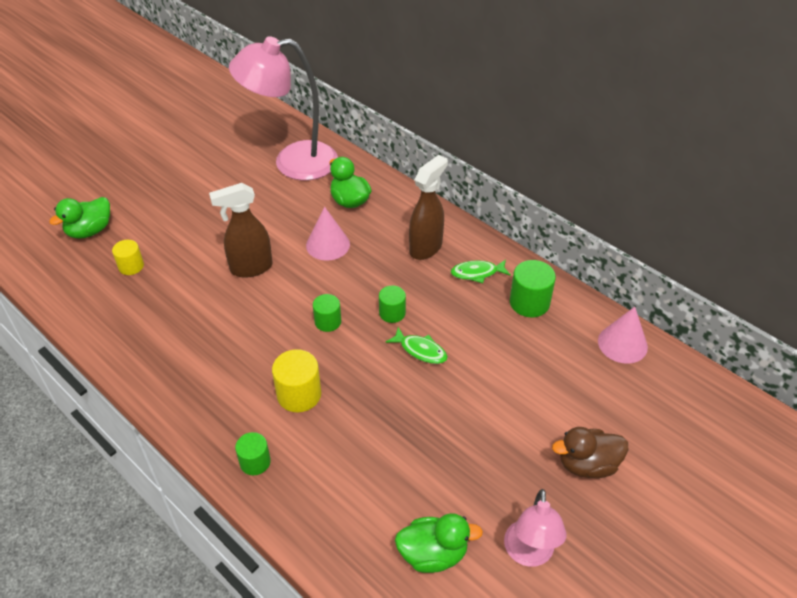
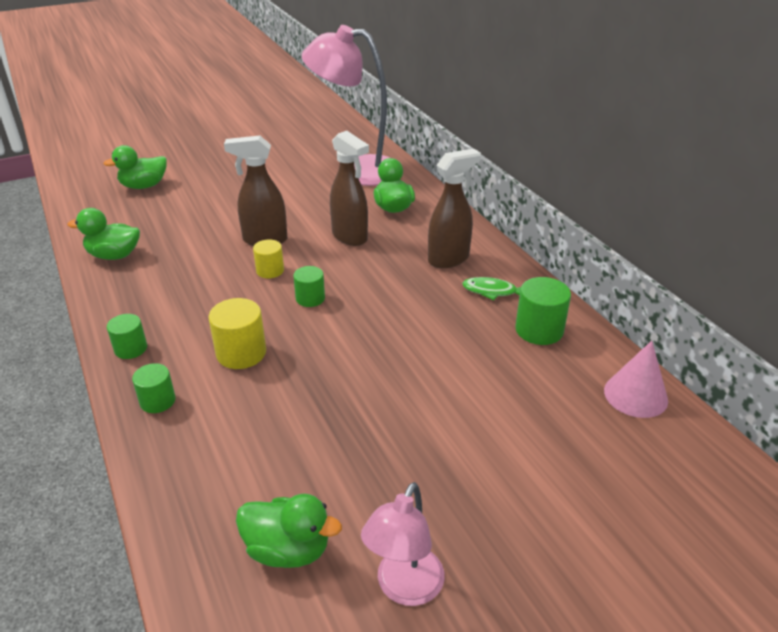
camera: 20 degrees right, 10 degrees down
yellow cylinder [112,240,144,275] -> yellow cylinder moved to [253,240,284,278]
pink cone [306,207,350,261] -> brown spray bottle [330,131,369,246]
green cylinder [379,285,406,323] -> green cylinder moved to [107,314,147,359]
green fish [385,327,448,364] -> none
brown duck [552,427,628,478] -> none
none -> green duck [68,208,140,260]

